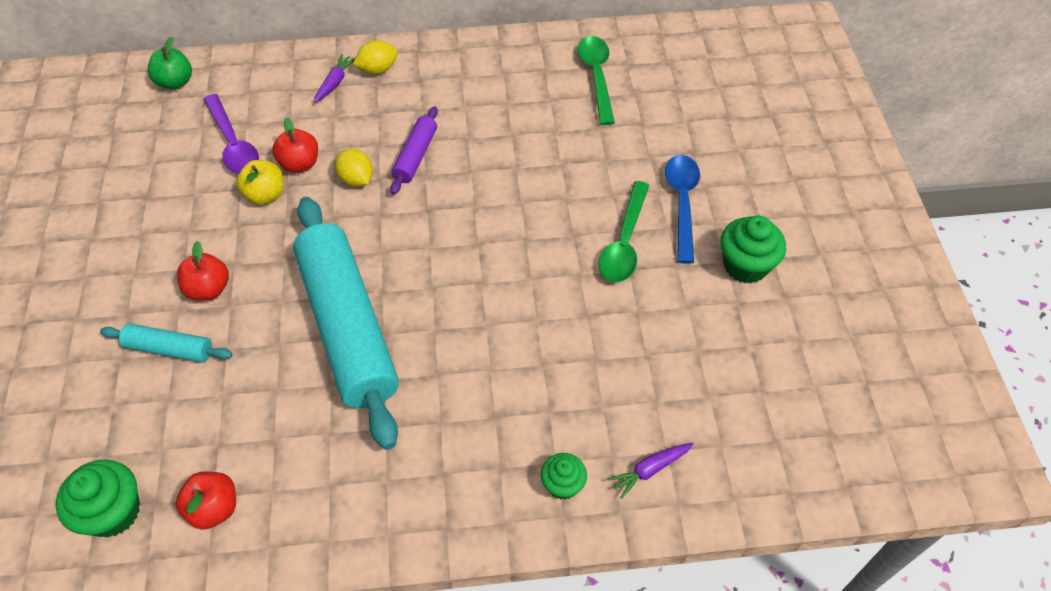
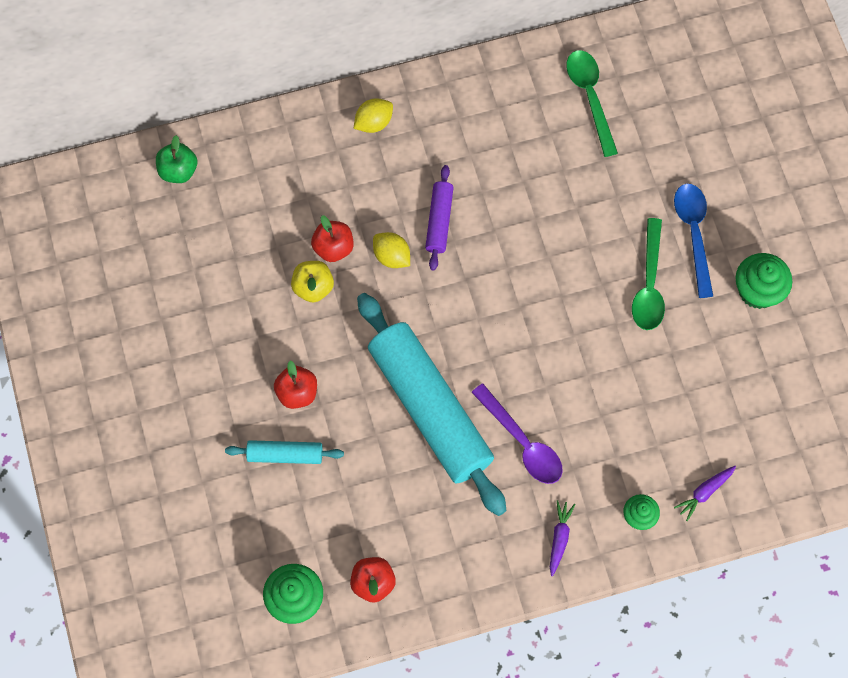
camera: 10 degrees left, 15 degrees up
purple spoon [203,94,259,174] -> purple spoon moved to [471,383,563,484]
purple carrot [314,54,355,103] -> purple carrot moved to [550,500,576,576]

